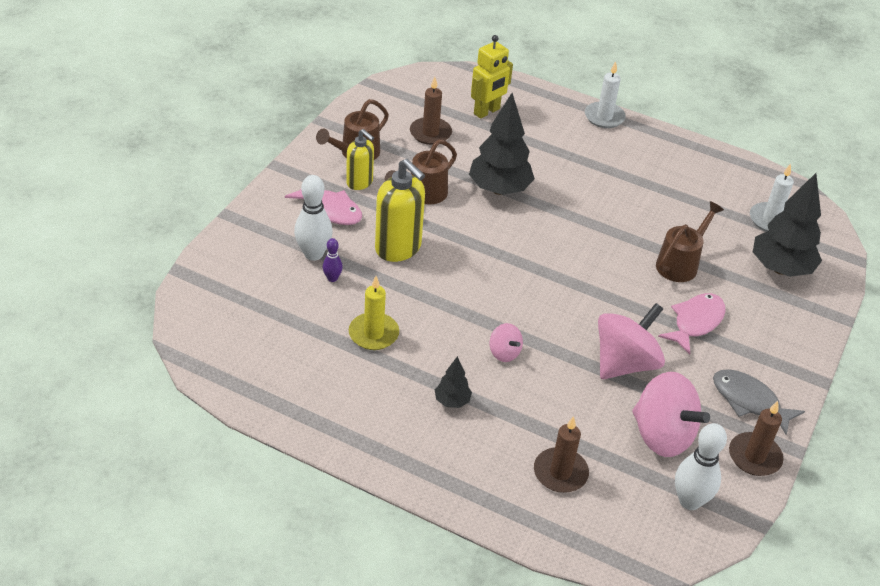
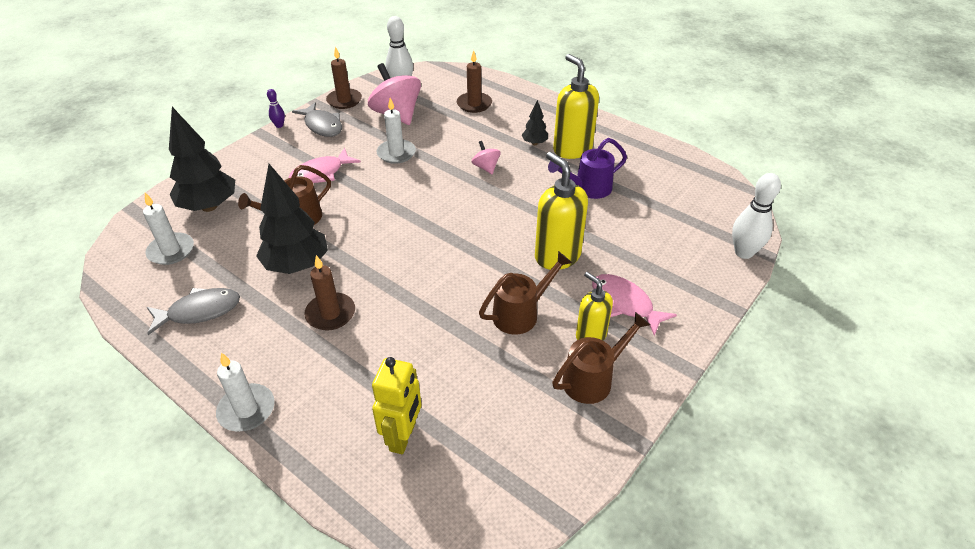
camera: 165 degrees left, 0 degrees up
white bowling pin [294,175,333,261] -> white bowling pin moved to [732,173,781,259]
purple bowling pin [323,238,343,282] -> purple bowling pin moved to [267,89,285,128]
yellow candle [349,276,399,350] -> purple watering can [548,138,627,199]
brown candle [410,77,452,145] -> brown candle moved to [304,255,355,330]
black tree [469,93,535,195] -> black tree moved to [256,164,328,274]
yellow robot [471,35,513,119] -> yellow robot turned 135 degrees clockwise [372,357,421,454]
pink spinning top [598,303,665,379] -> white candle [376,98,416,164]
none -> grey fish [147,288,240,335]
none -> yellow soap dispenser [553,54,599,159]

